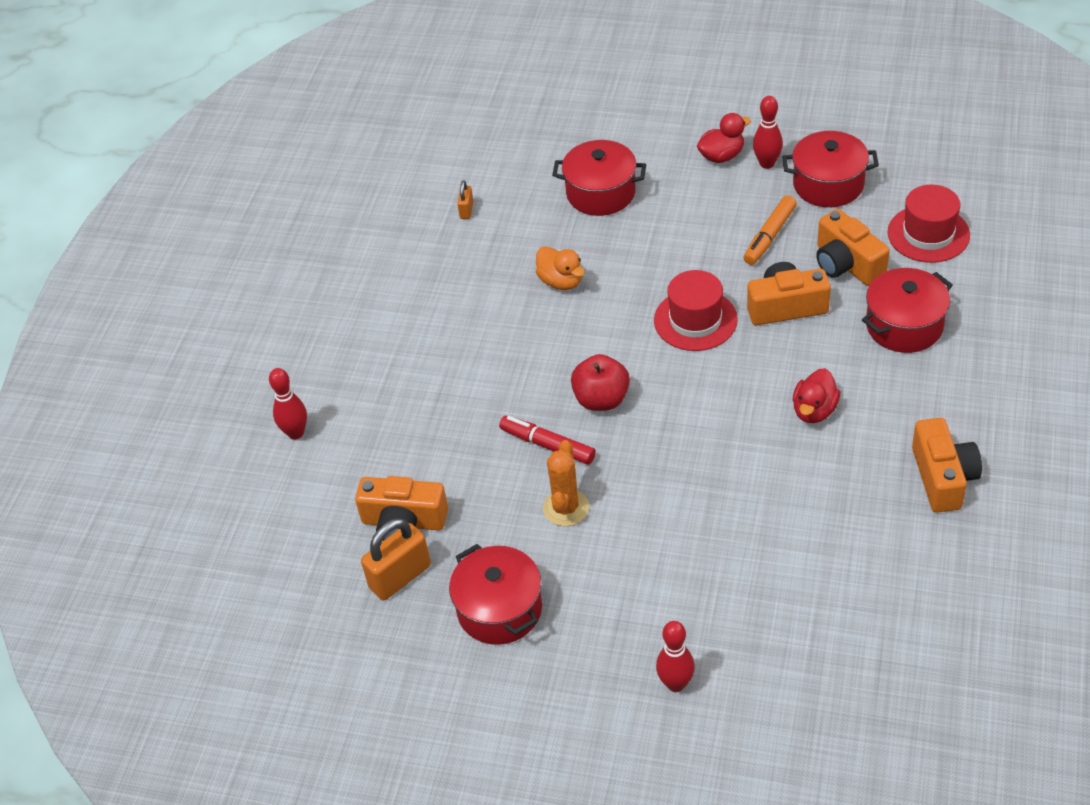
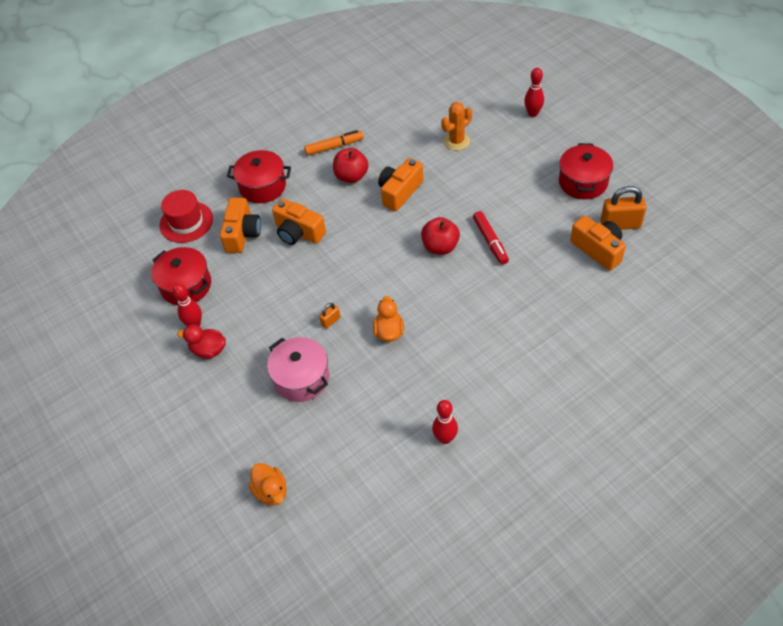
camera: 140 degrees left, 5 degrees up
red bowling pin [269,368,307,439] -> red bowling pin moved to [432,400,458,444]
orange padlock [457,181,473,219] -> orange padlock moved to [319,303,341,329]
orange cactus [543,440,589,526] -> orange cactus moved to [441,102,472,151]
red pot [552,140,646,216] -> pink pot [267,337,329,402]
red hat [654,270,738,351] -> none
orange marker [744,195,797,265] -> orange marker moved to [304,130,364,156]
red duck [793,368,840,423] -> red apple [333,148,369,183]
orange camera [912,418,982,513] -> orange camera moved to [378,158,423,211]
none -> orange duck [249,463,287,505]

